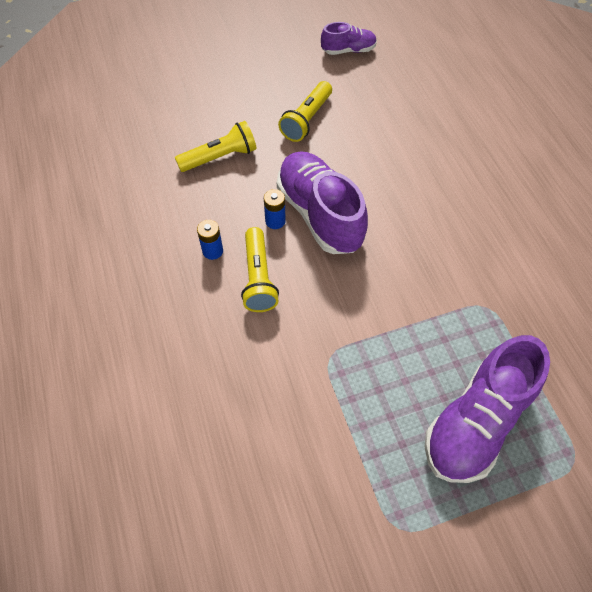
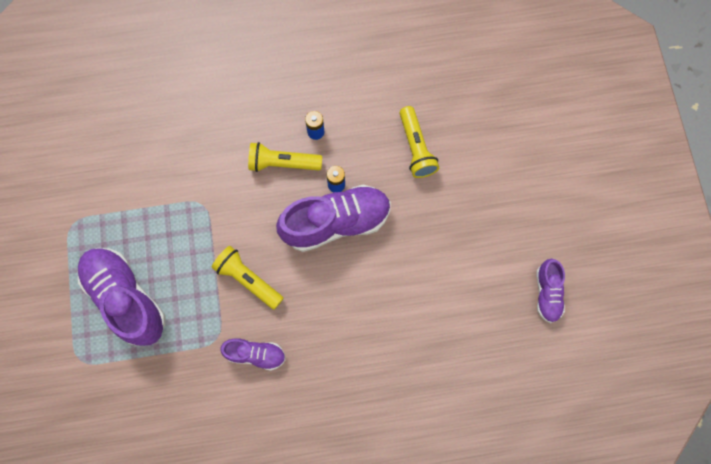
camera: 100 degrees right, 15 degrees up
yellow flashlight [278,81,332,142] -> yellow flashlight moved to [212,246,284,310]
none -> purple shoe [220,338,286,371]

